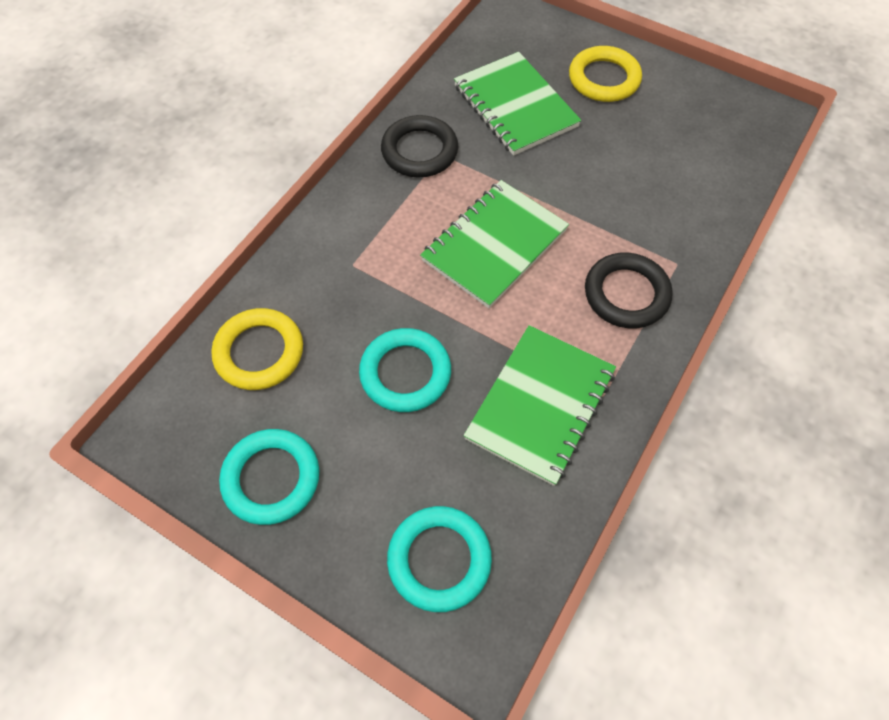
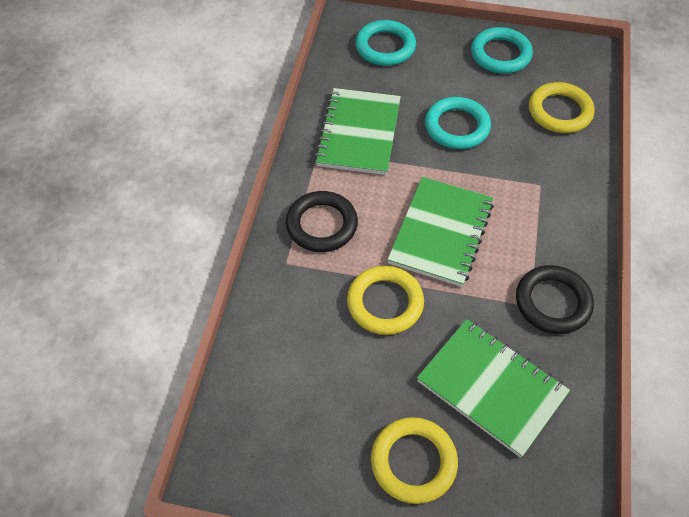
camera: 160 degrees right, 5 degrees down
none -> yellow ring [347,266,424,335]

